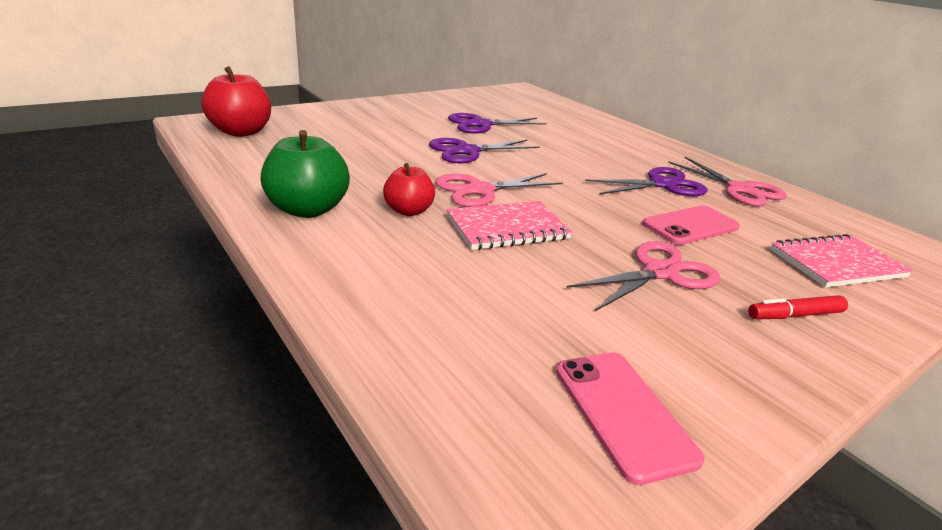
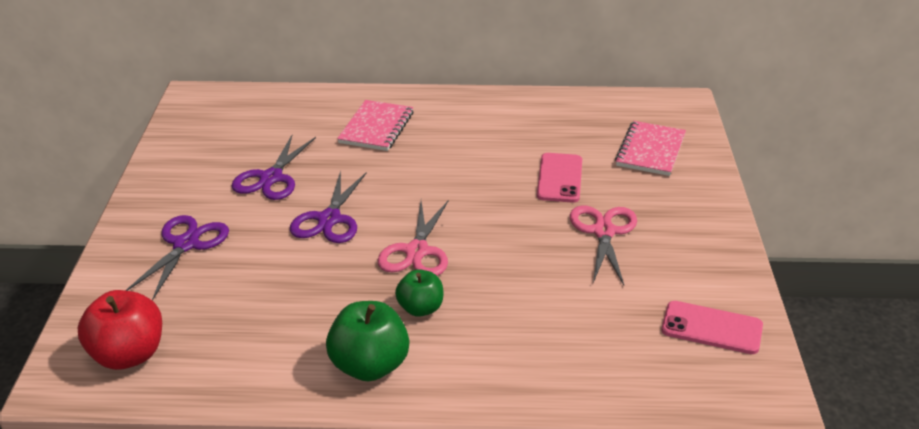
camera: 50 degrees left, 5 degrees up
red apple [383,163,435,216] -> green apple [395,269,443,317]
pink notebook [447,201,572,250] -> pink notebook moved to [337,100,414,151]
purple scissors [585,167,708,196] -> purple scissors moved to [125,215,229,301]
pink scissors [668,157,787,206] -> none
red marker [748,295,848,319] -> none

